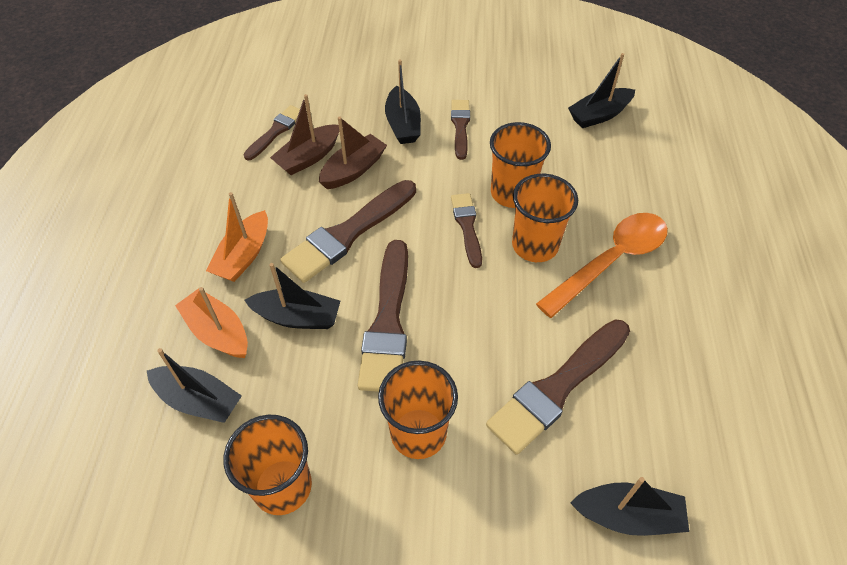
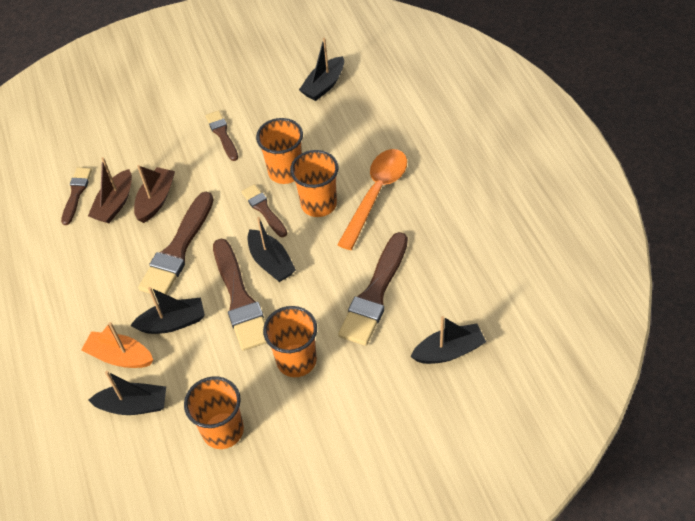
camera: 20 degrees left, 0 degrees up
orange boat [206,192,268,282] -> none
black boat [385,60,421,144] -> black boat moved to [247,217,296,282]

